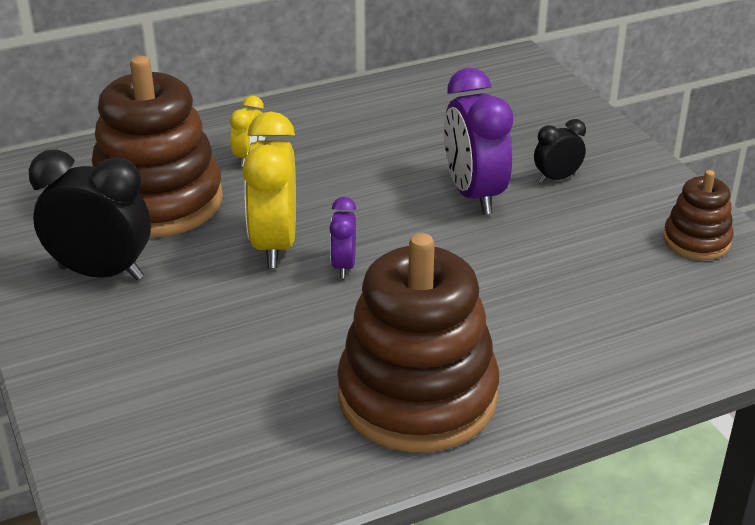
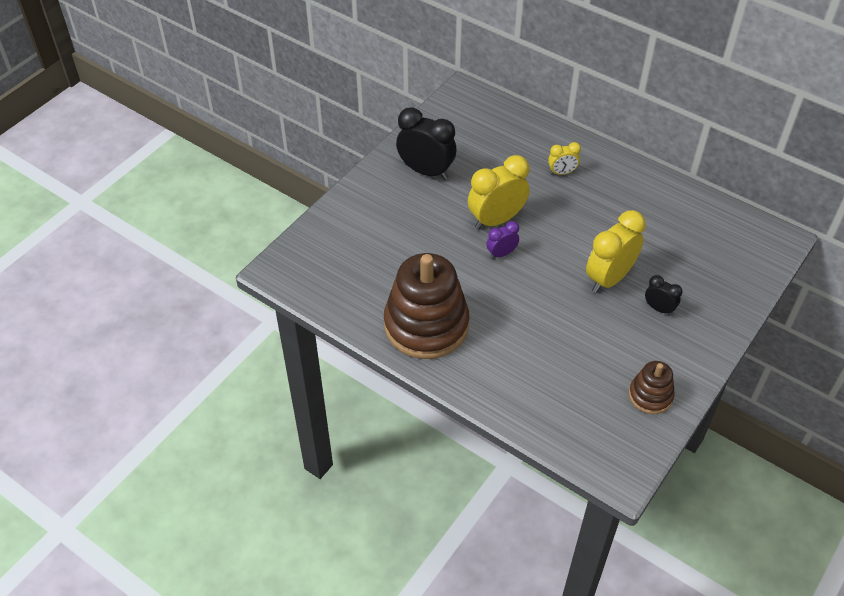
camera: 60 degrees right, 15 degrees up
black clock [29,150,151,280] -> black clock turned 45 degrees counterclockwise [396,107,457,180]
brown stacking toy [92,56,223,238] -> none
purple clock [444,68,513,214] -> yellow clock [586,210,646,293]

